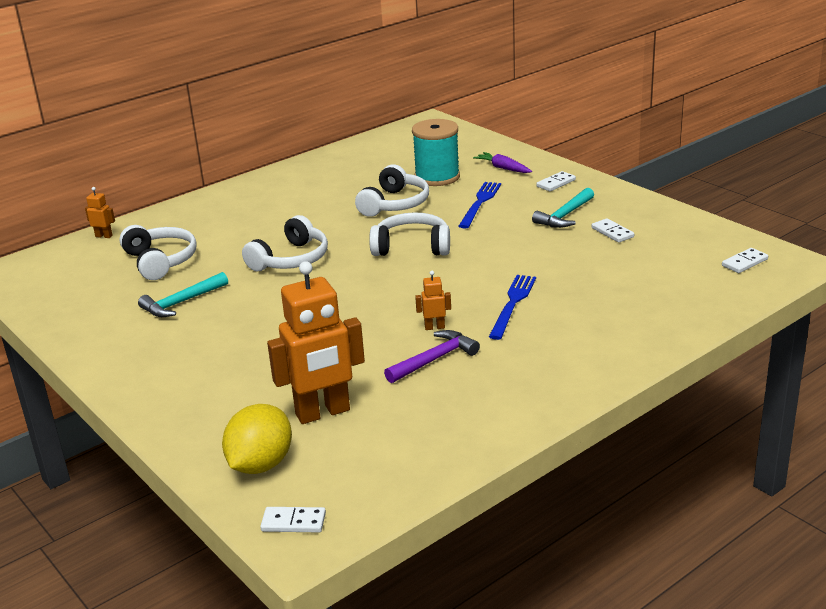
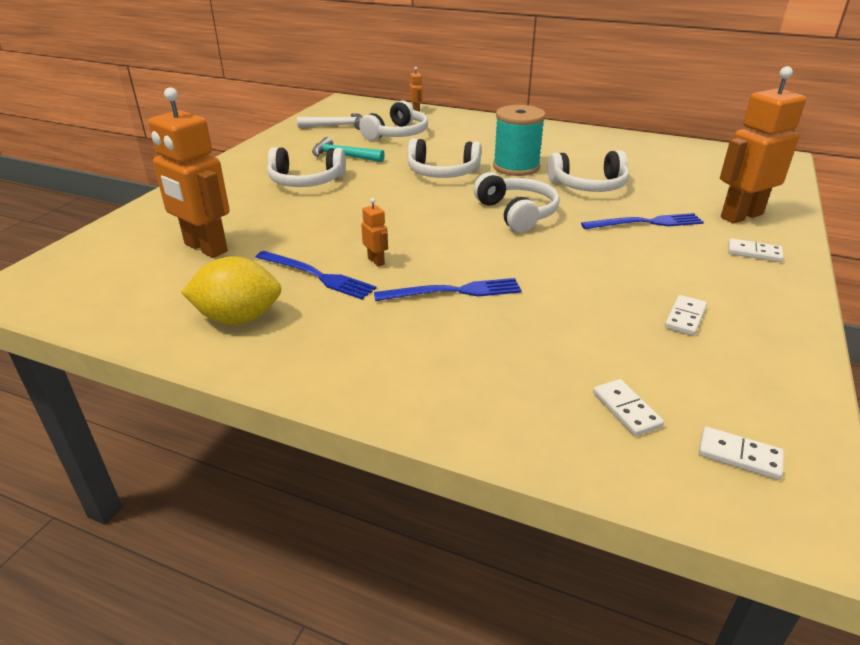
camera: 60 degrees right, 5 degrees up
yellow lemon [222,404,292,474] -> yellow lemon moved to [181,256,281,325]
white domino [260,507,326,532] -> white domino moved to [593,379,664,436]
purple hammer [384,330,480,383] -> blue fork [256,251,377,300]
turquoise spool [412,119,460,186] -> turquoise spool moved to [493,105,546,176]
purple carrot [473,152,532,173] -> orange robot [720,66,806,224]
turquoise hammer [532,188,594,228] -> none
none -> white headphones [267,147,346,187]
none -> white hammer [297,113,362,130]

